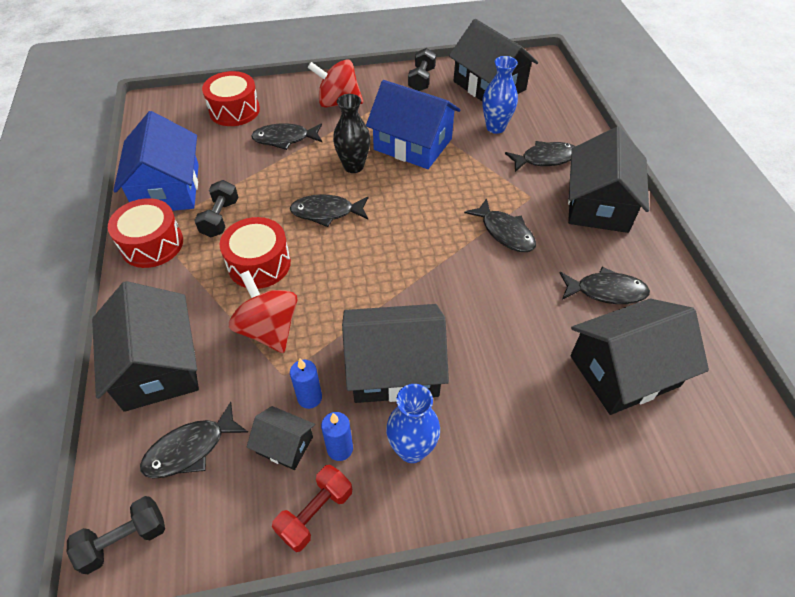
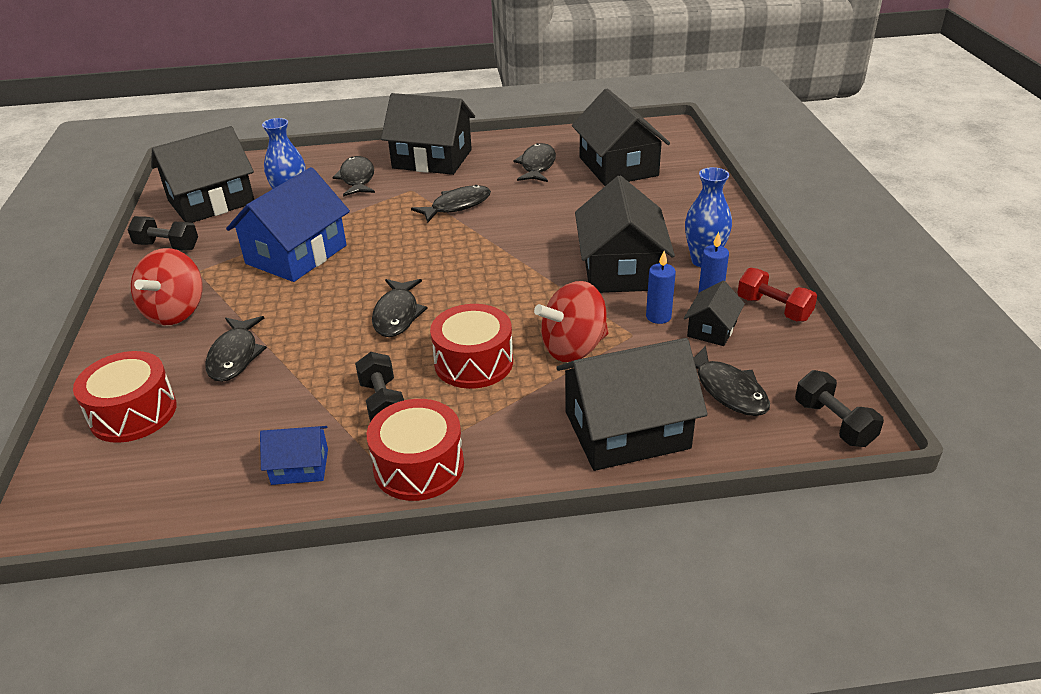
camera: 85 degrees left, 15 degrees down
blue house [113,111,199,211] -> blue house [260,426,328,485], size x0.49
black dumbbell [194,180,238,237] -> black dumbbell turned 60 degrees clockwise [355,352,404,422]
black vase [333,94,370,173] -> none

